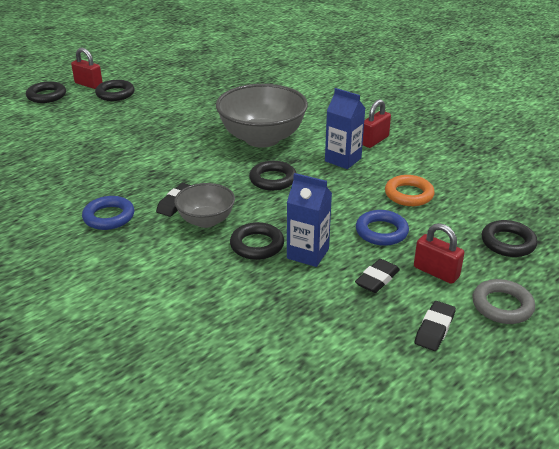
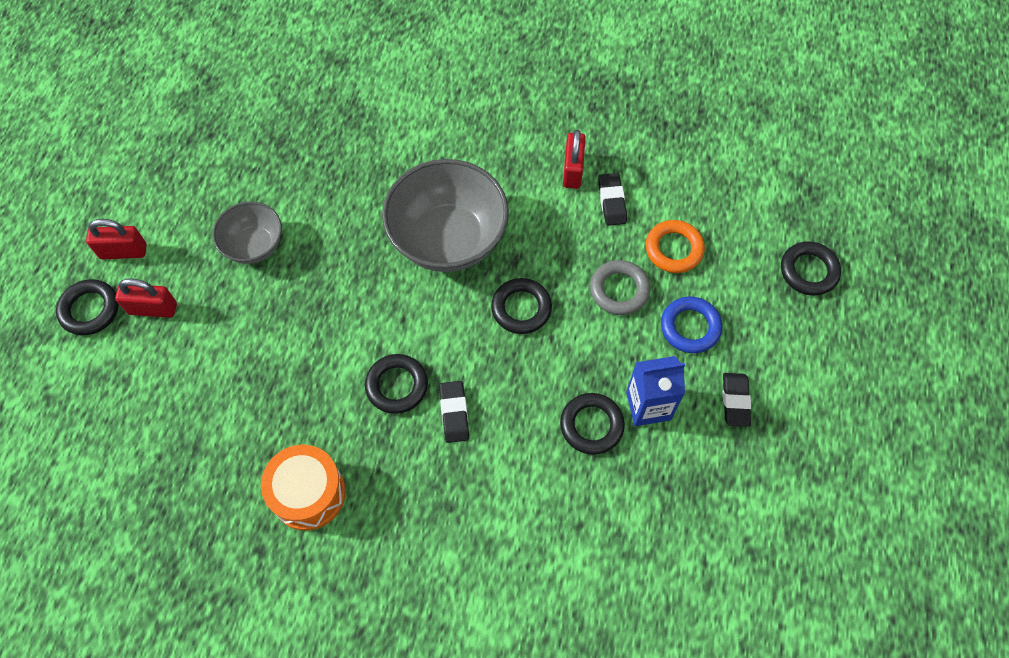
camera: 35 degrees left, 30 degrees up
blue ring [82,196,134,230] -> none
black ring [95,80,135,101] -> black ring moved to [365,354,428,414]
grey bowl [174,183,235,228] -> grey bowl moved to [212,201,282,264]
blue carton [325,88,365,169] -> none
red padlock [414,223,465,284] -> red padlock moved to [115,278,177,318]
black eraser [415,301,456,351] -> black eraser moved to [598,173,627,226]
grey ring [473,279,535,324] -> grey ring moved to [590,260,650,315]
none -> orange drum [261,445,346,531]

